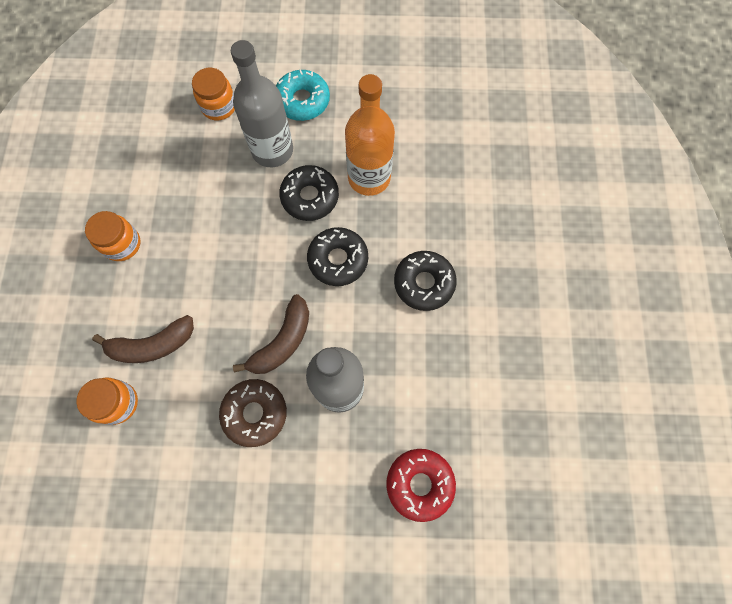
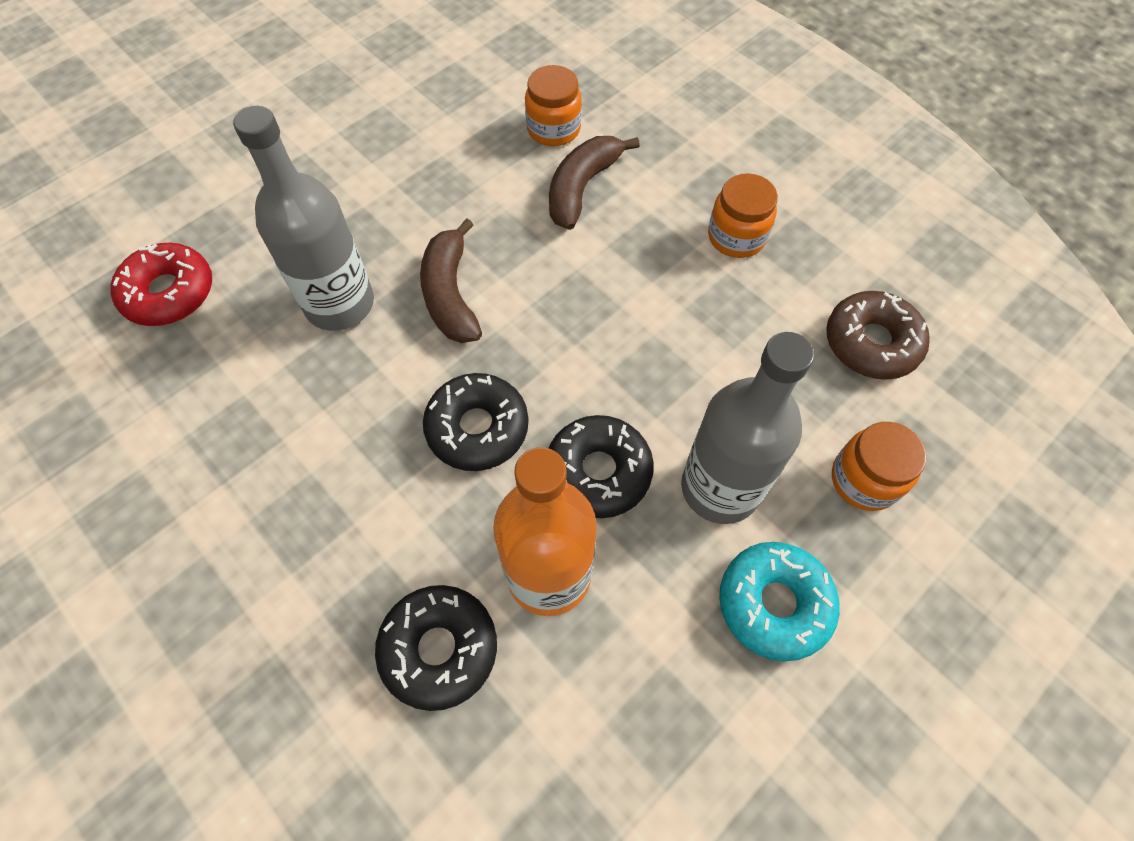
camera: 135 degrees right, 10 degrees down
brown donut [219,379,287,447] -> brown donut moved to [826,291,930,380]
black donut [394,251,457,311] -> black donut moved to [375,585,497,711]

